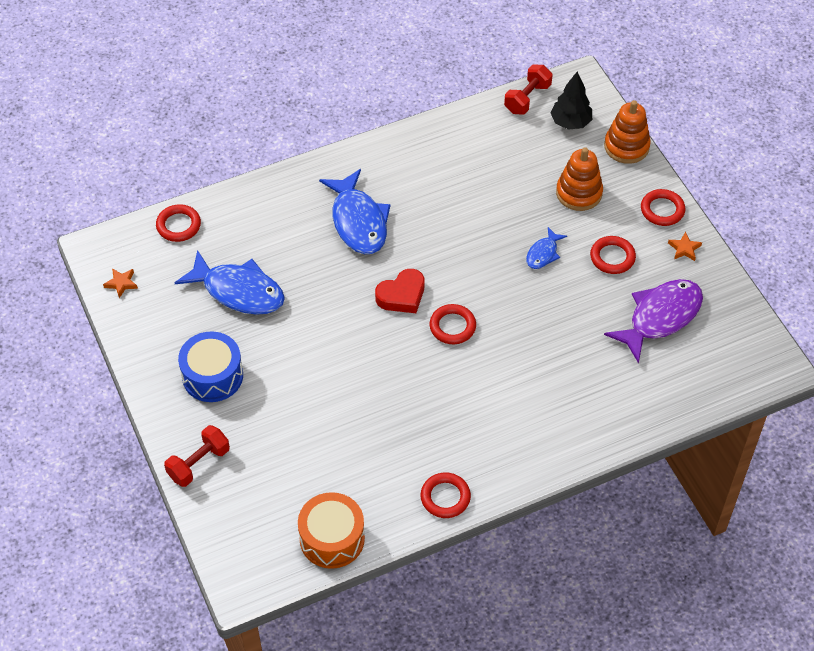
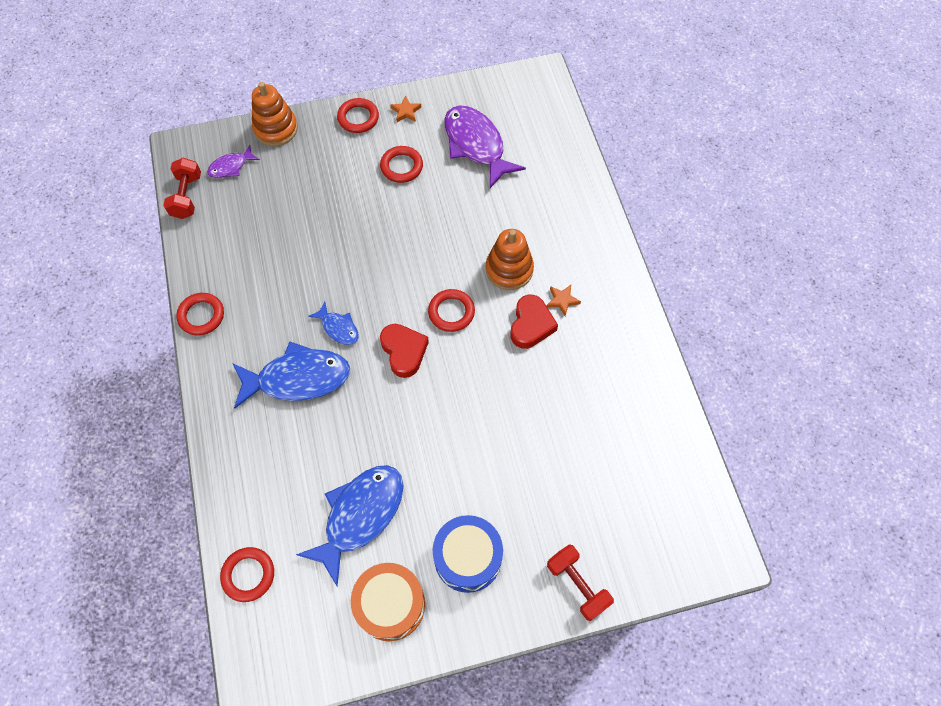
camera: 80 degrees left, 10 degrees up
orange star [103,268,138,298] -> orange star moved to [547,285,581,316]
orange drum [298,492,365,569] -> orange drum moved to [351,563,425,641]
red ring [421,473,471,518] -> red ring moved to [176,293,224,335]
red dumbbell [504,64,553,115] -> red dumbbell turned 45 degrees clockwise [163,158,201,219]
blue fish [526,227,567,269] -> blue fish moved to [308,302,359,345]
black tree [550,72,592,130] -> purple fish [207,145,260,178]
orange stacking toy [556,147,603,211] -> orange stacking toy moved to [486,229,534,290]
none -> red heart [510,294,558,349]

